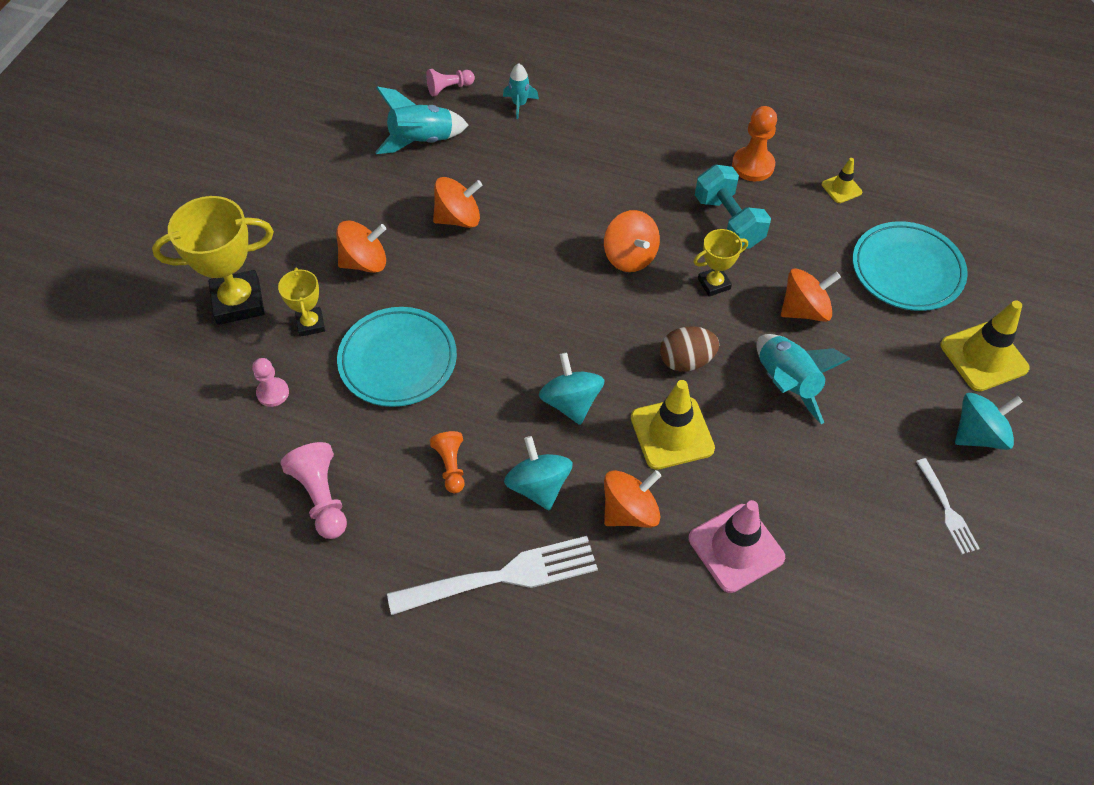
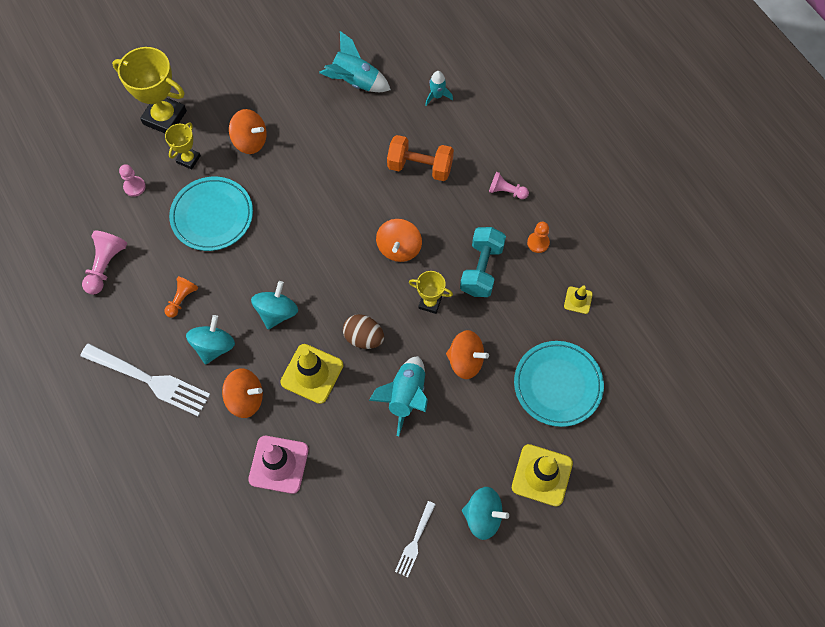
camera: 40 degrees right, 10 degrees up
pink pawn [426,69,475,96] -> pink pawn moved to [489,172,529,199]
orange spinning top [433,177,482,228] -> none
orange pawn [732,106,777,181] -> orange pawn [527,222,550,253], size x0.65
none -> orange dumbbell [387,135,454,181]

